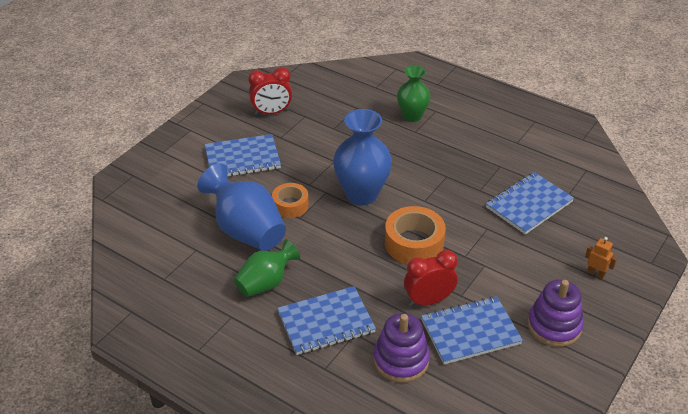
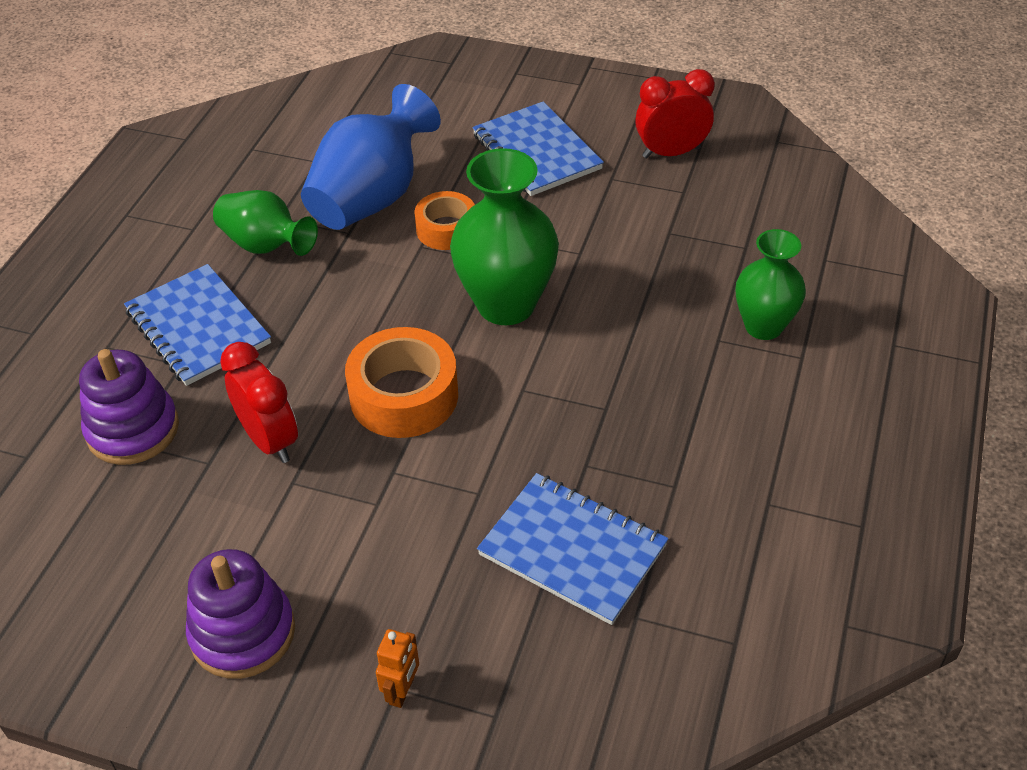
camera: 75 degrees right, 5 degrees up
red clock [249,67,292,115] -> red clock turned 105 degrees clockwise [635,69,715,159]
blue vase [333,109,392,205] -> green vase [450,148,559,325]
blue notebook [421,296,523,364] -> none

